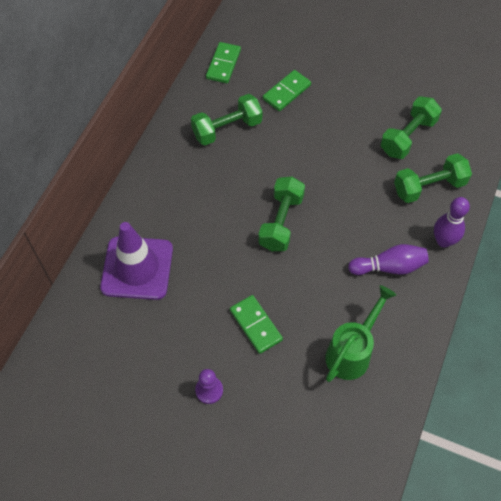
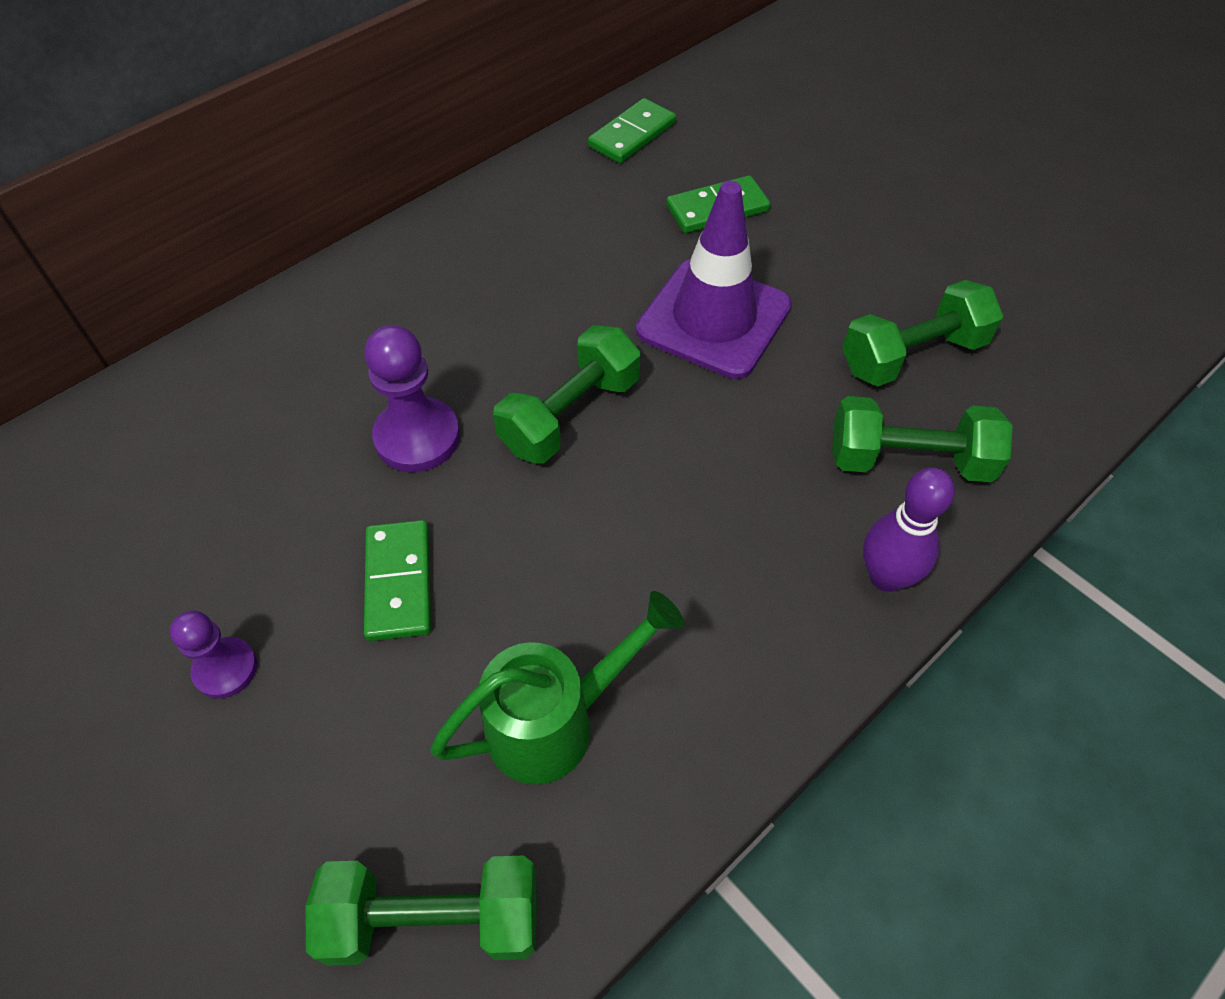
camera: 25 degrees right, 5 degrees down
purple traffic cone [100,222,173,300] -> purple traffic cone moved to [636,180,792,379]
green dumbbell [191,94,262,145] -> green dumbbell moved to [305,856,537,966]
purple bowling pin [348,244,429,275] -> none
none -> purple pawn [364,325,460,472]

